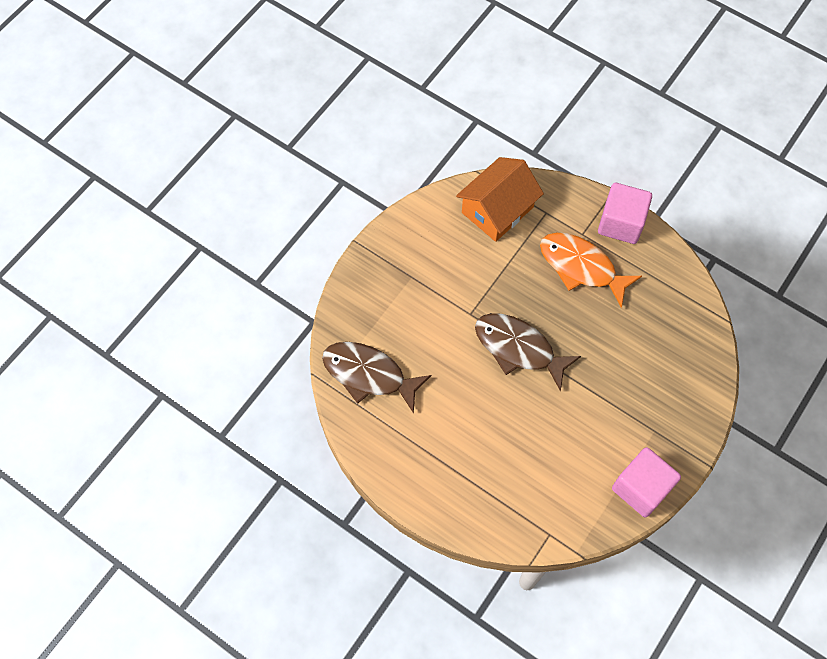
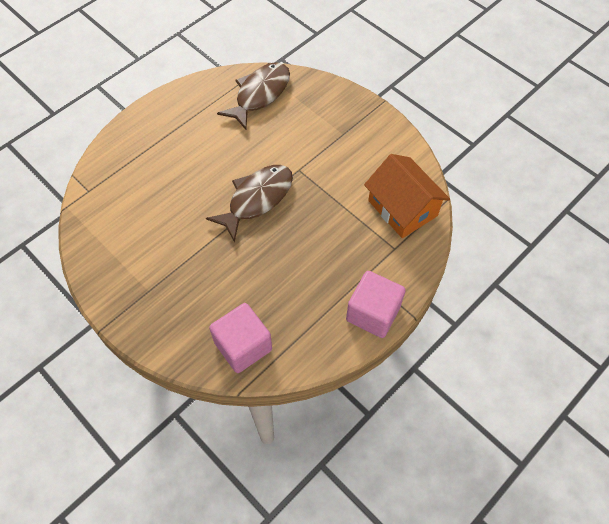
camera: 100 degrees right, 5 degrees down
orange fish [540,233,642,308] -> none
pink cube [612,447,681,517] -> pink cube moved to [209,303,272,373]

